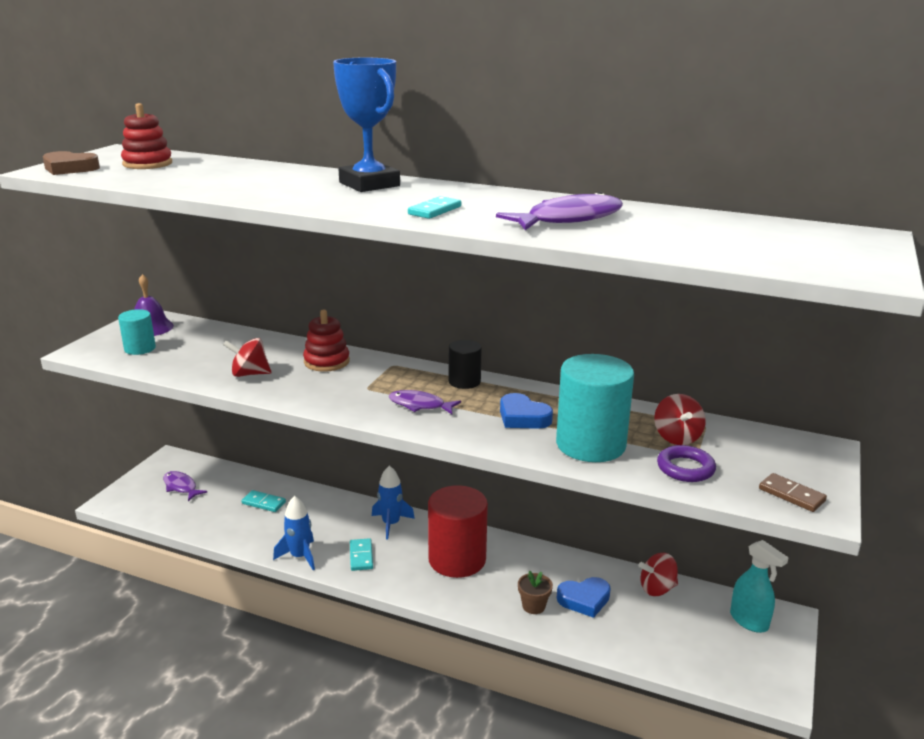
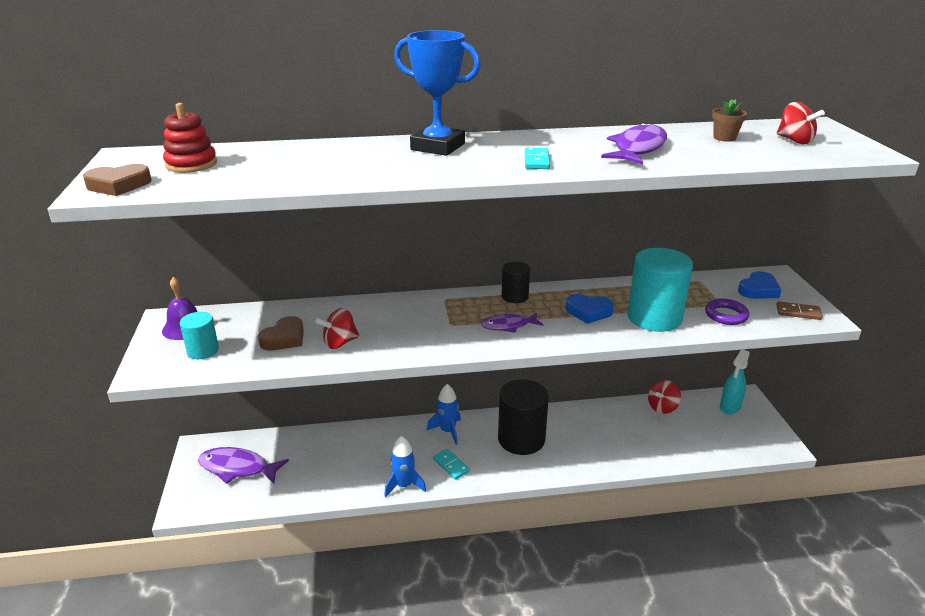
camera: 30 degrees left, 5 degrees up
purple fish [163,471,207,501] -> purple fish [198,447,289,484], size x1.60
turquoise domino [242,490,286,512] -> none
red stacking toy [303,310,350,372] -> none
red cylinder [428,485,488,578] -> black cylinder [498,379,549,455]
brown flower pot [518,571,553,614] -> brown flower pot moved to [712,99,747,142]
blue heart [557,577,611,618] -> blue heart moved to [738,271,781,299]
red spinning top [654,394,706,445] -> red spinning top moved to [777,102,825,144]
turquoise spray bottle [730,540,789,633] -> turquoise spray bottle turned 105 degrees clockwise [720,350,750,415]
none -> brown heart [258,316,304,351]

